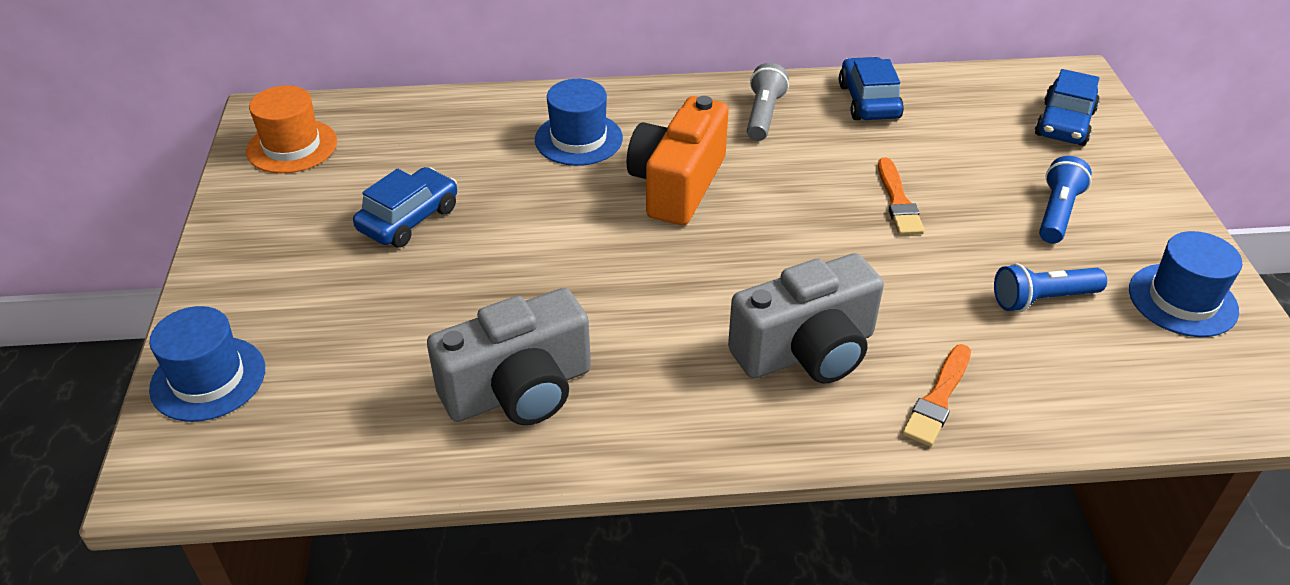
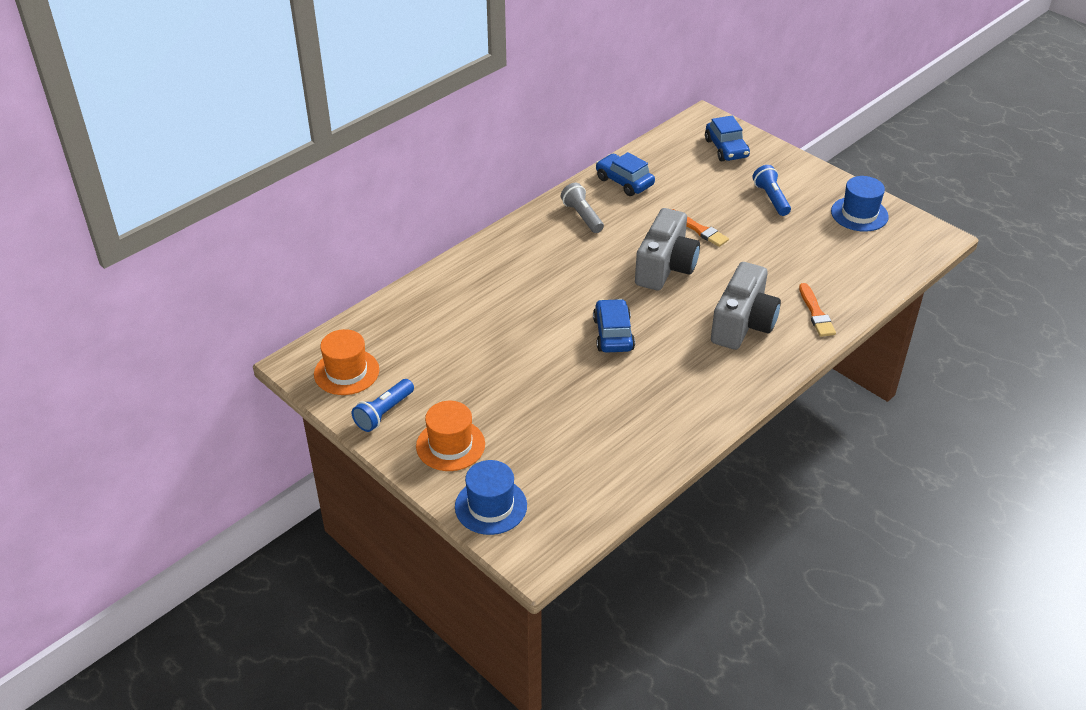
camera: 40 degrees left, 0 degrees up
blue car [353,167,457,248] -> blue car moved to [593,299,635,353]
grey camera [427,288,591,425] -> grey camera moved to [635,208,700,291]
blue hat [535,79,623,166] -> none
orange camera [627,96,729,225] -> none
blue flashlight [994,263,1107,312] -> blue flashlight moved to [352,379,414,432]
none -> orange hat [416,401,485,471]

